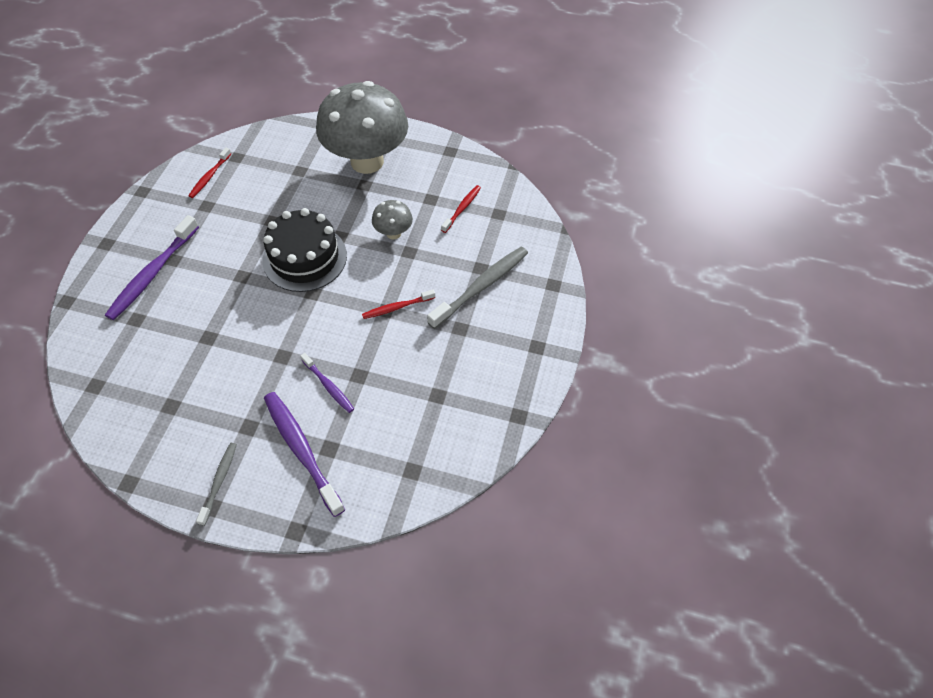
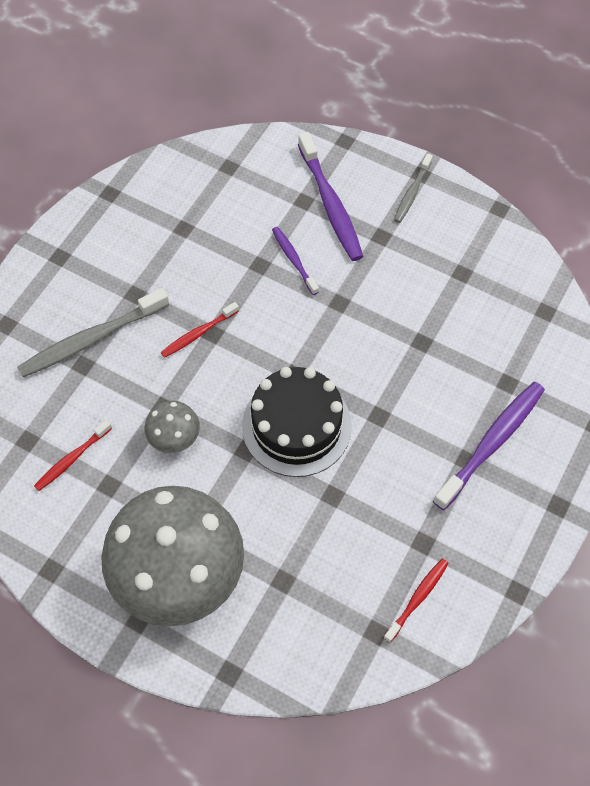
camera: 165 degrees left, 5 degrees up
red toothbrush [362,290,435,319] -> red toothbrush turned 150 degrees clockwise [160,302,239,358]

